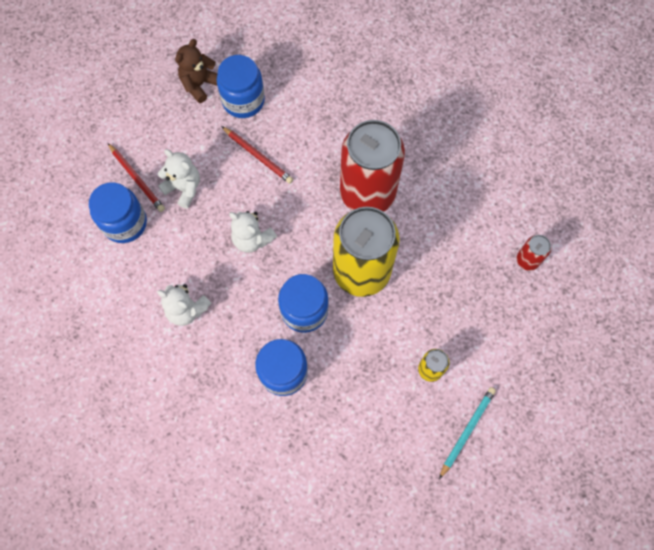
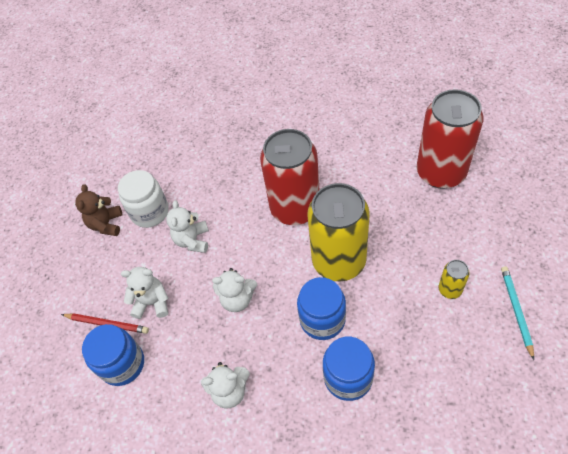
camera: 30 degrees left, 15 degrees down
blue jar [217,55,265,118] -> white jar [118,170,169,228]
red pencil [221,126,293,184] -> white teddy bear [166,200,209,253]
red can [517,235,551,271] -> red can [417,89,483,189], size x2.38

